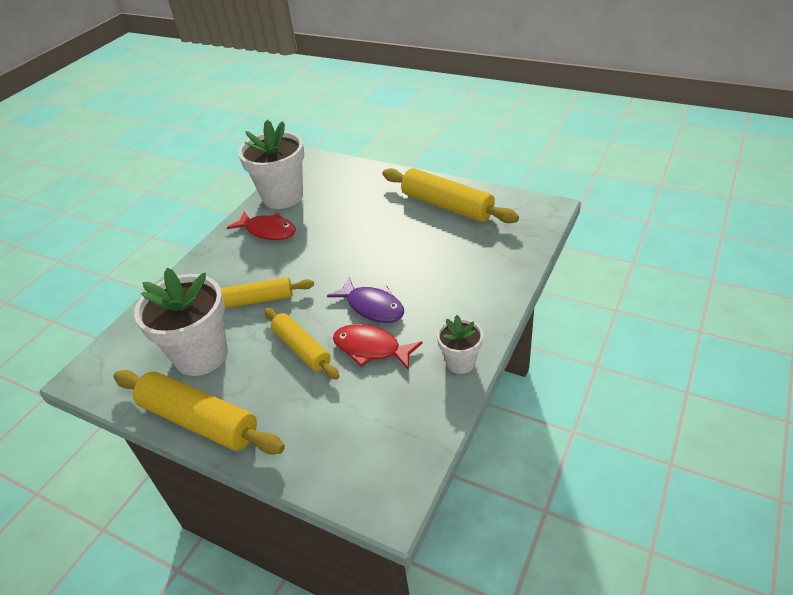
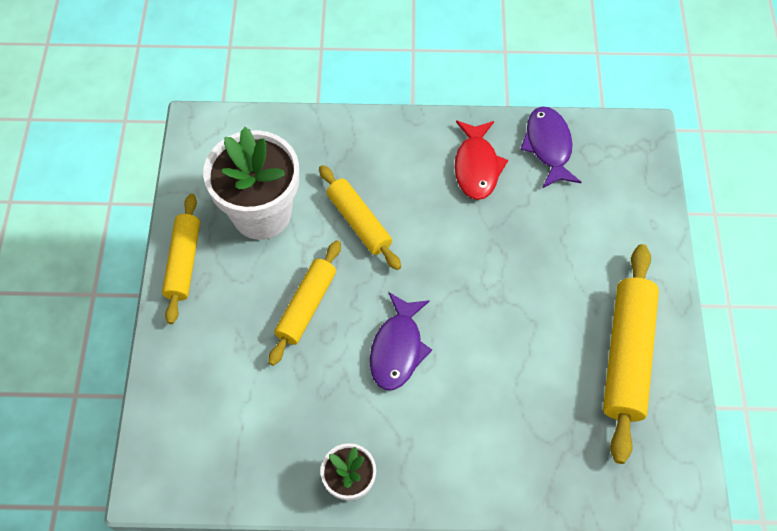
camera: 60 degrees right, 20 degrees up
yellow rolling pin [114,370,285,455] -> yellow rolling pin [162,194,200,324], size x0.65
white flower pot [238,120,304,209] -> purple fish [520,107,581,188]
red fish [333,324,423,370] -> none

